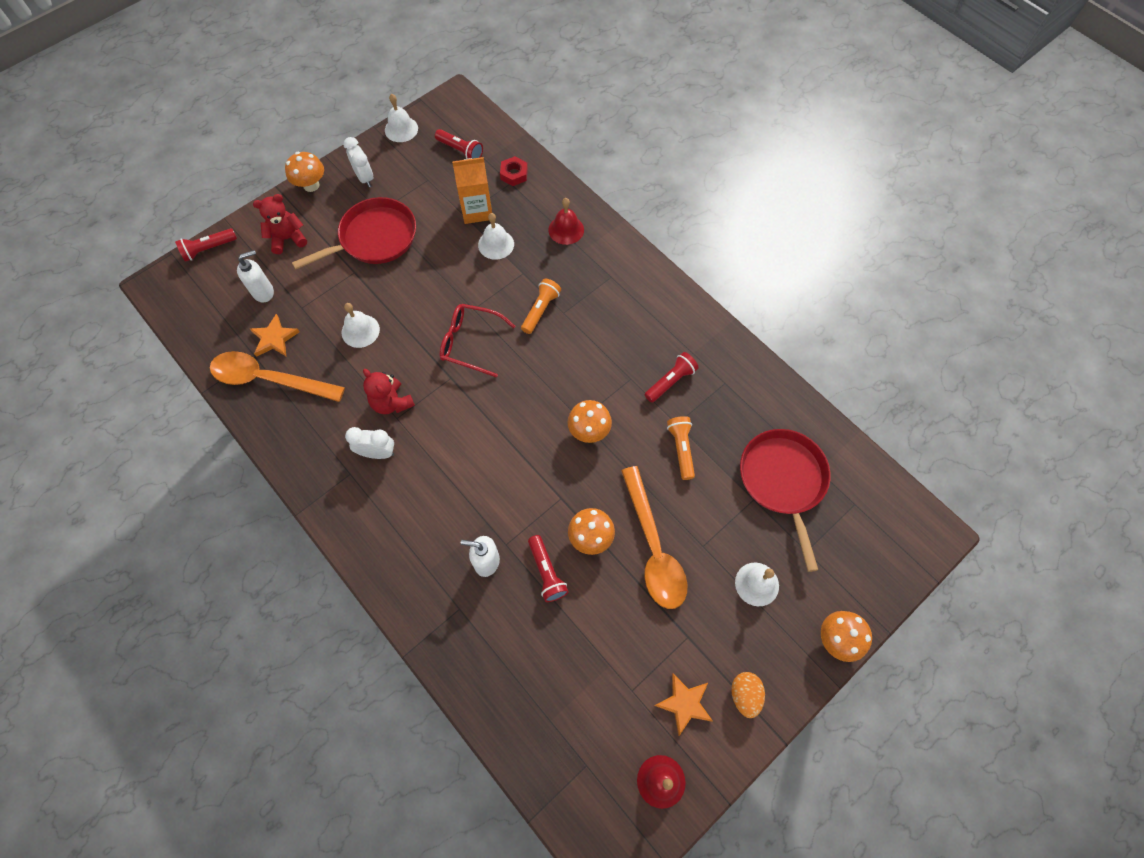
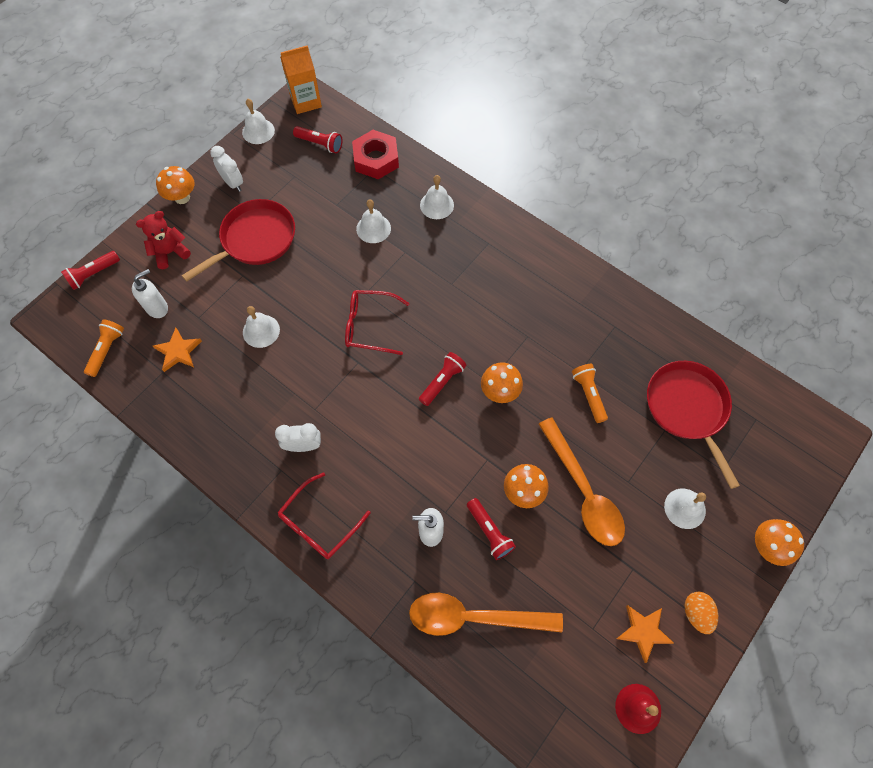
camera: 10 degrees left, 0 degrees up
orange spoon [210,351,345,402] -> orange spoon moved to [409,593,563,636]
red teddy bear [363,369,415,414] -> none
orange carton [452,157,492,224] -> orange carton moved to [280,45,322,114]
red nut [500,156,528,186] -> red nut [352,130,399,179], size x1.73
orange flashlight [521,279,561,334] -> orange flashlight moved to [84,319,124,377]
red bell [548,198,584,245] -> white bell [420,175,454,219]
red flashlight [644,352,698,403] -> red flashlight moved to [419,352,466,406]
none -> red glasses [277,472,370,559]

